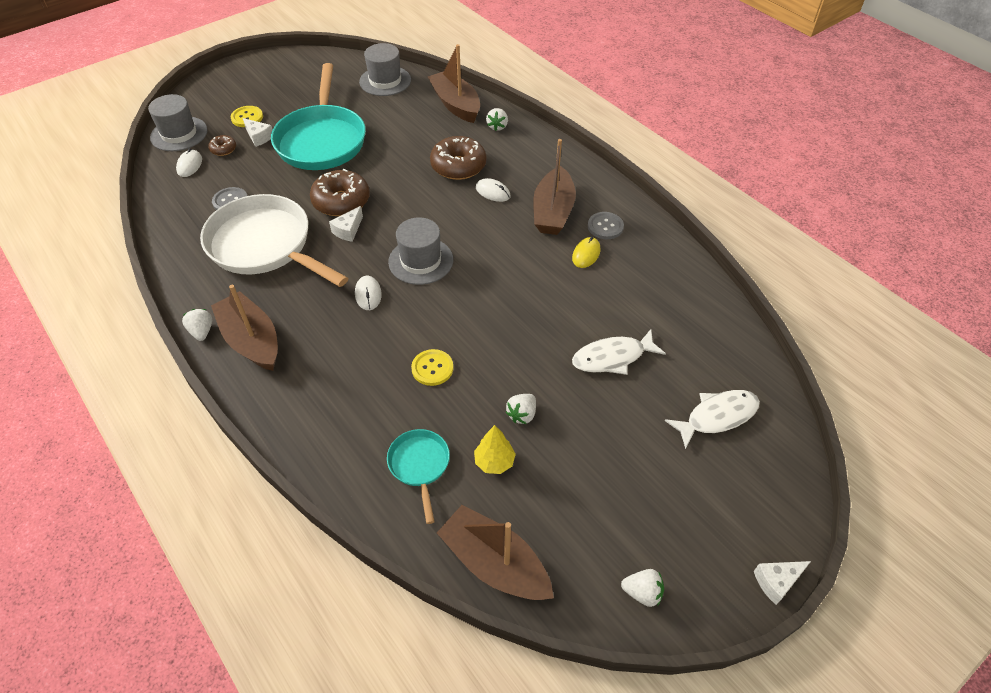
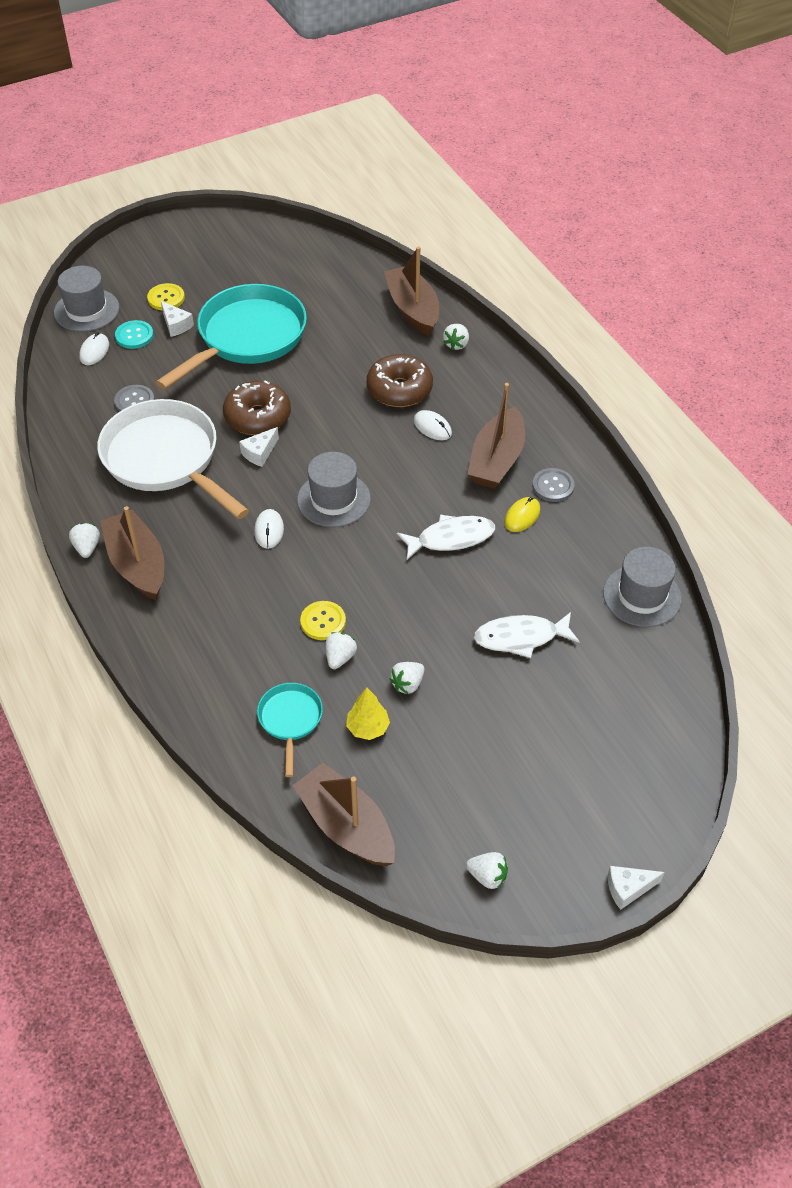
camera: 10 degrees right, 0 degrees up
brown donut [208,135,236,156] -> turquoise button [115,320,153,349]
turquoise pan [271,63,366,170] -> turquoise pan turned 150 degrees counterclockwise [156,284,307,389]
grey hat [359,43,411,96] -> grey hat moved to [603,547,682,627]
white fish [665,390,760,449] -> white fish moved to [397,515,495,560]
none -> white strawberry [326,632,357,669]

